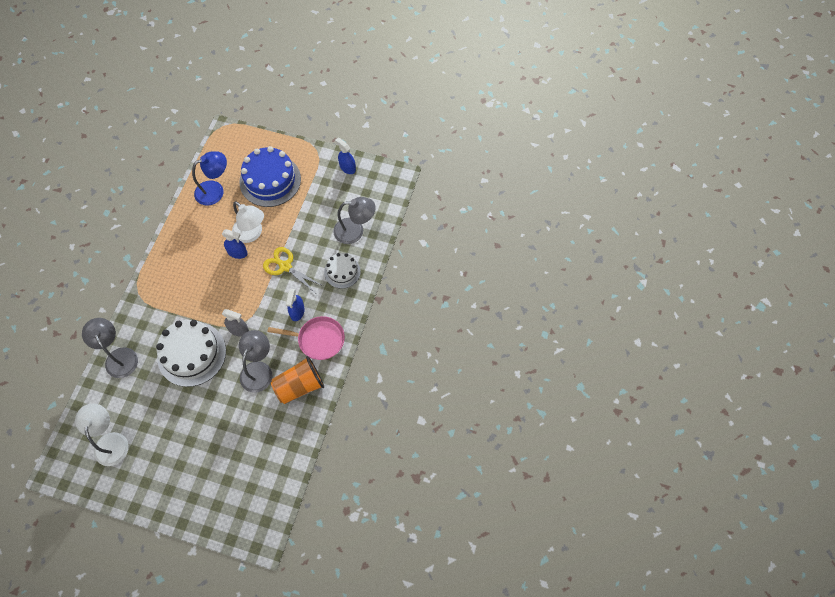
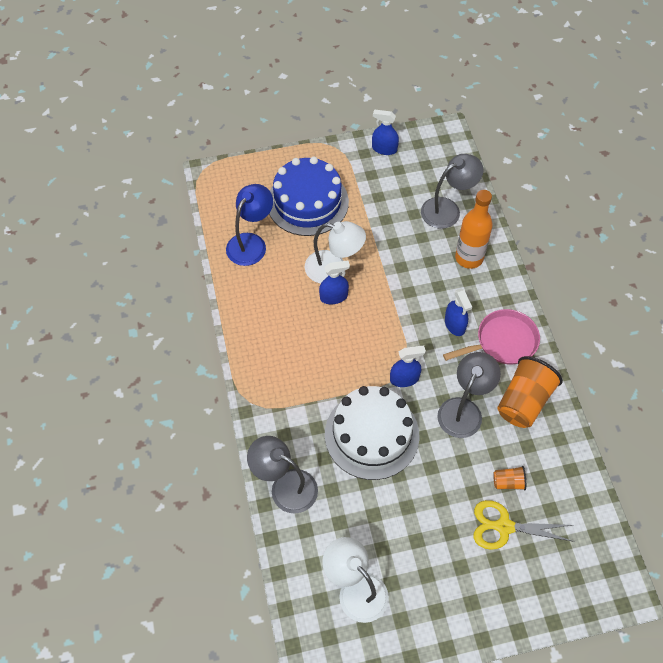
camera: 30 degrees left, 5 degrees down
grey spray bottle [222,309,249,336] -> blue spray bottle [390,345,426,387]
grey lamp [239,330,272,393] -> grey lamp turned 45 degrees clockwise [438,352,501,438]
yellow scissors [263,247,323,293] -> yellow scissors moved to [473,500,574,550]
white cake [324,253,361,289] -> orange bottle [455,190,493,269]
none -> orange cup [493,466,526,490]

